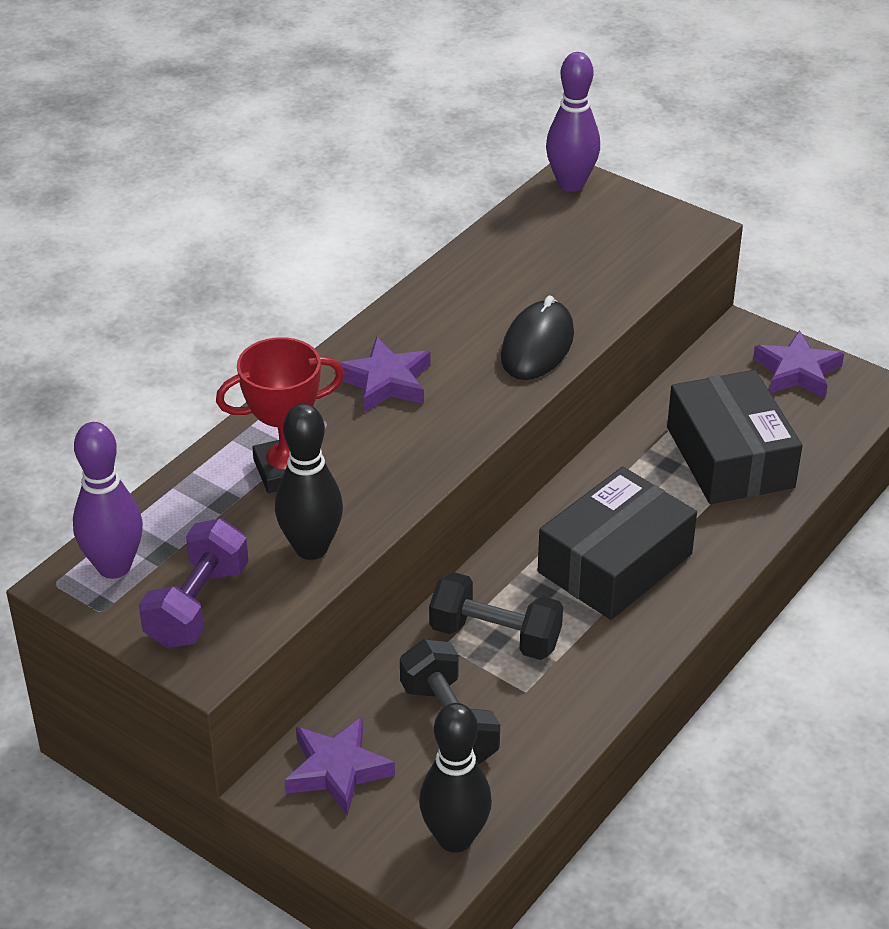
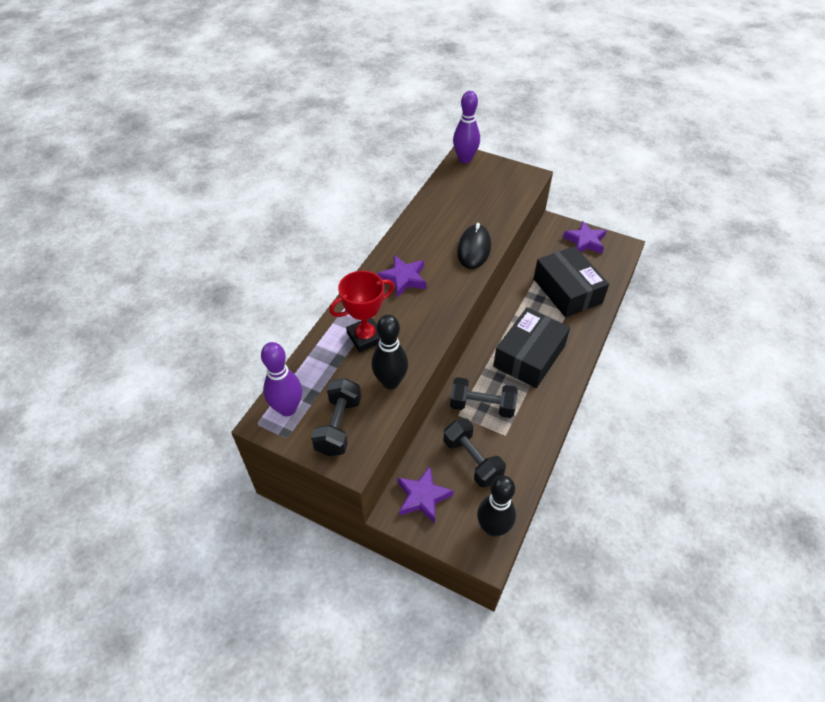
camera: 10 degrees left, 10 degrees up
purple dumbbell [139,518,249,648] -> black dumbbell [311,378,361,456]

